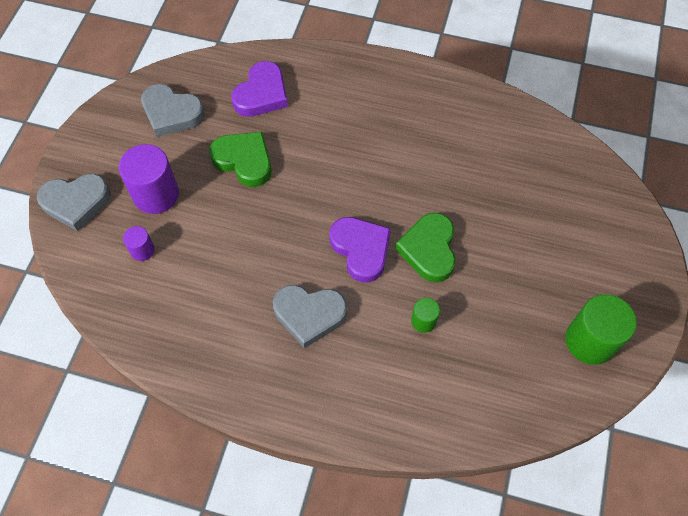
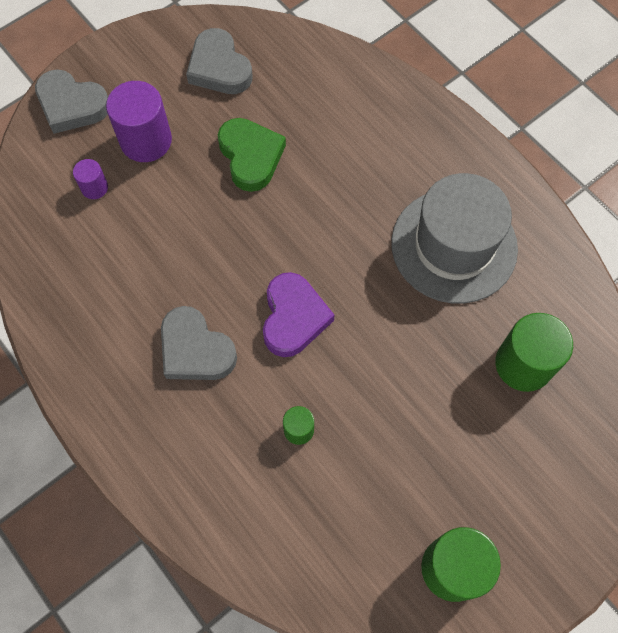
camera: 35 degrees right, 5 degrees up
purple heart [231,61,288,117] -> none
green heart [395,213,456,283] -> none
none -> grey hat [391,173,518,304]
none -> green cylinder [495,313,573,392]

